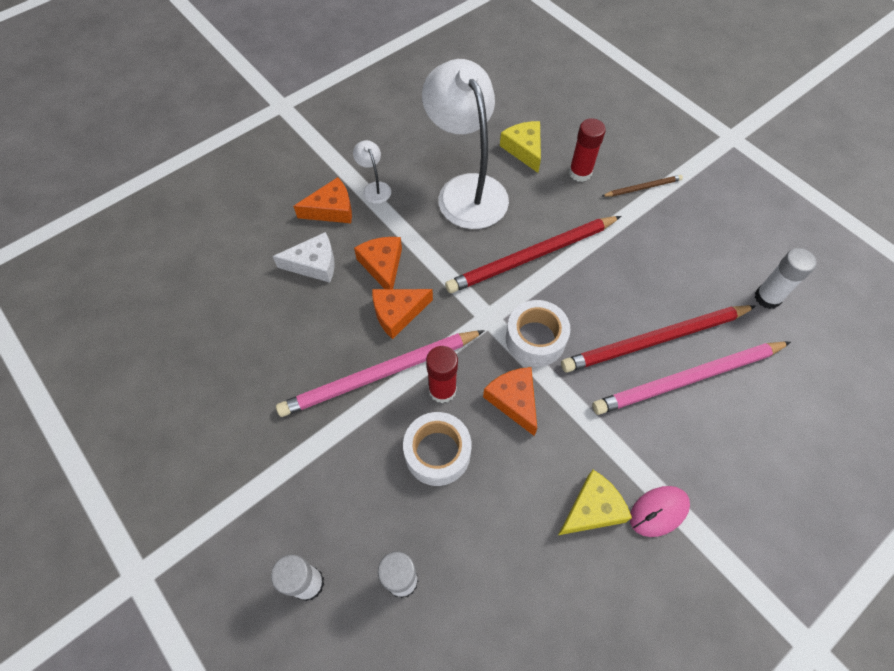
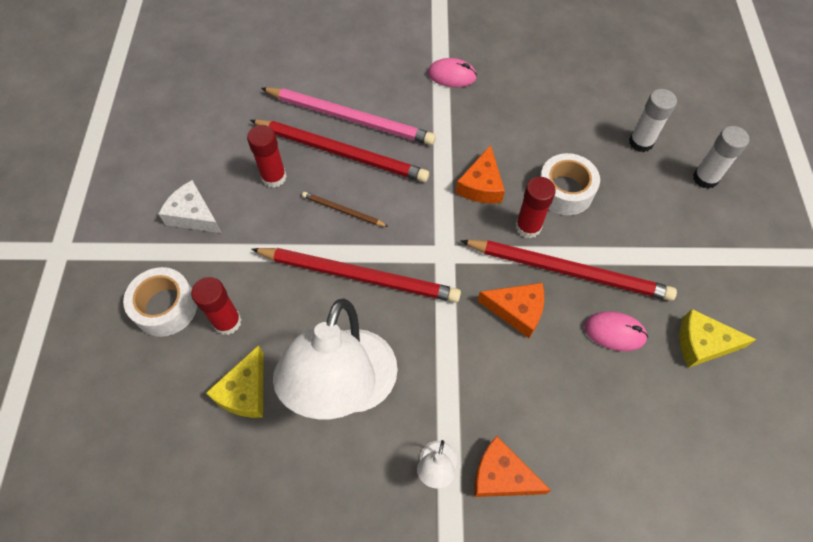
camera: 140 degrees left, 0 degrees up
white cheese [273,232,335,283] -> white cheese moved to [158,180,222,233]
pink pencil [276,330,485,417] -> red pencil [461,240,677,301]
orange cheese [354,237,402,289] -> none
white tape [506,300,571,367] -> white tape moved to [123,267,197,337]
yellow cheese [558,470,632,535] -> yellow cheese moved to [679,309,757,368]
brown pencil [602,175,683,197] -> brown pencil moved to [302,192,389,227]
white glue stick [755,248,817,309] -> none
none -> red glue stick [247,125,287,188]
none -> pink mouse [584,312,648,351]

